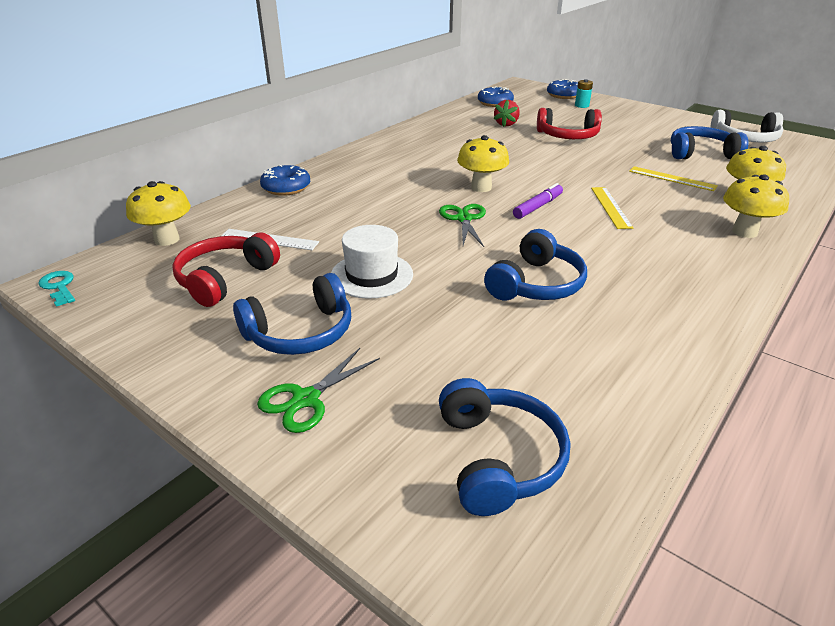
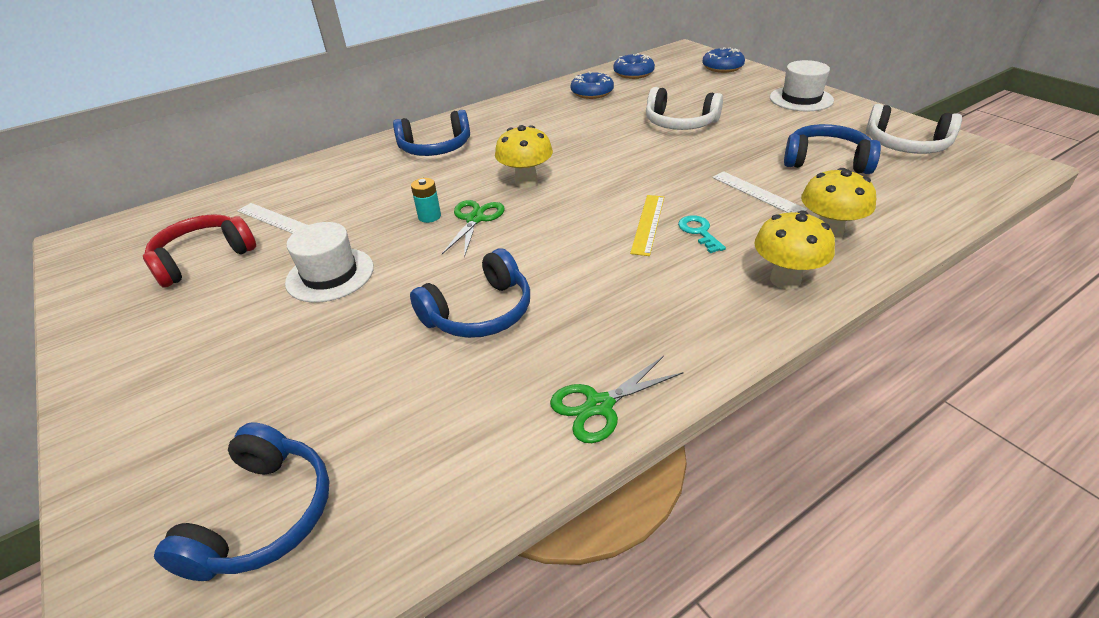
camera: 20 degrees right, 5 degrees up
turquoise key [38,271,75,307] -> turquoise key moved to [678,215,726,253]
yellow mushroom [126,181,191,246] -> none
blue headphones [233,273,351,355] -> blue headphones moved to [393,110,470,156]
green scissors [257,348,380,433] -> green scissors moved to [550,356,684,443]
blue donut [260,165,310,196] -> blue donut moved to [571,72,614,99]
red strawberry [494,99,520,127] -> none
purple marker [513,183,563,219] -> none
red headphones [537,108,602,139] -> white headphones [646,87,723,130]
turquoise battery [575,79,593,108] -> turquoise battery moved to [411,178,441,223]
yellow ruler [629,166,718,191] -> white ruler [712,171,807,213]
none -> white hat [770,60,834,111]

